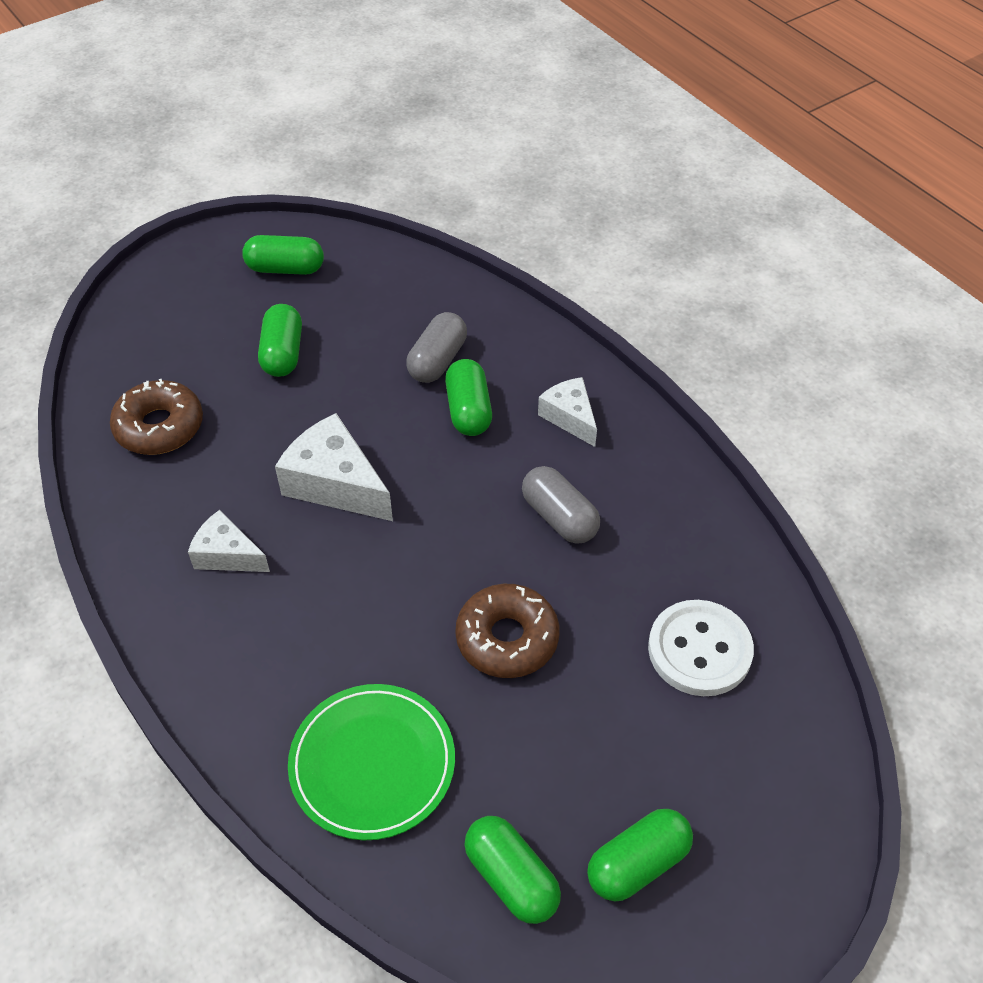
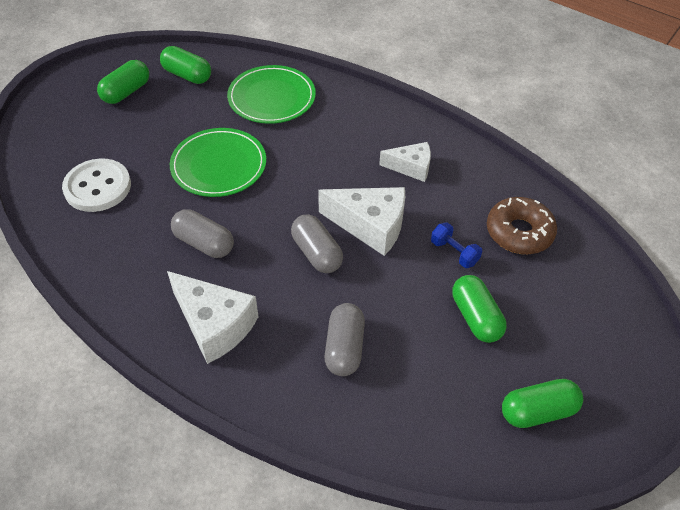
camera: 160 degrees right, 0 degrees up
green capsule [445,359,492,436] -> none
brown donut [456,584,559,678] -> green plate [170,128,266,197]
white cheese [538,377,597,447] -> white cheese [167,271,259,364], size x1.61
none -> grey capsule [291,214,343,273]
none -> blue dumbbell [431,222,482,268]

